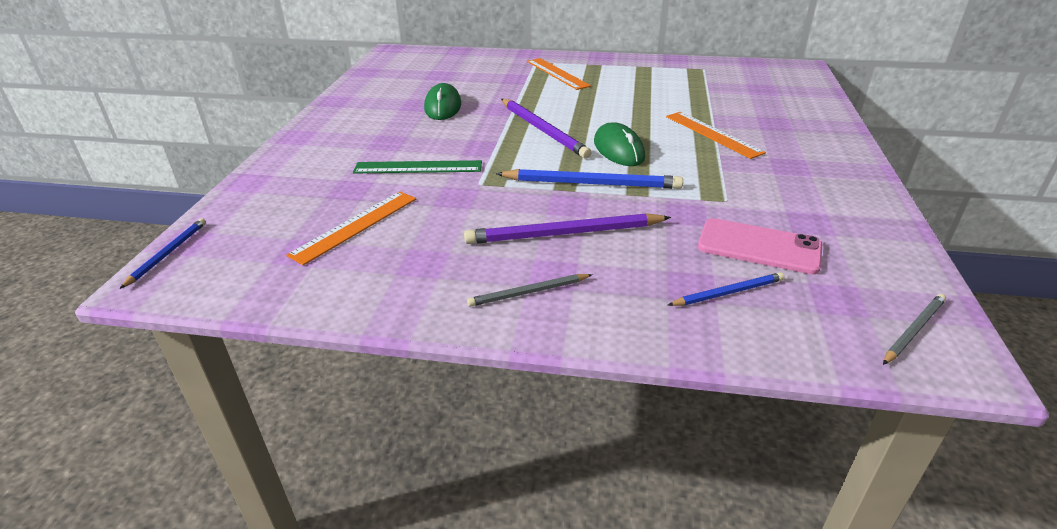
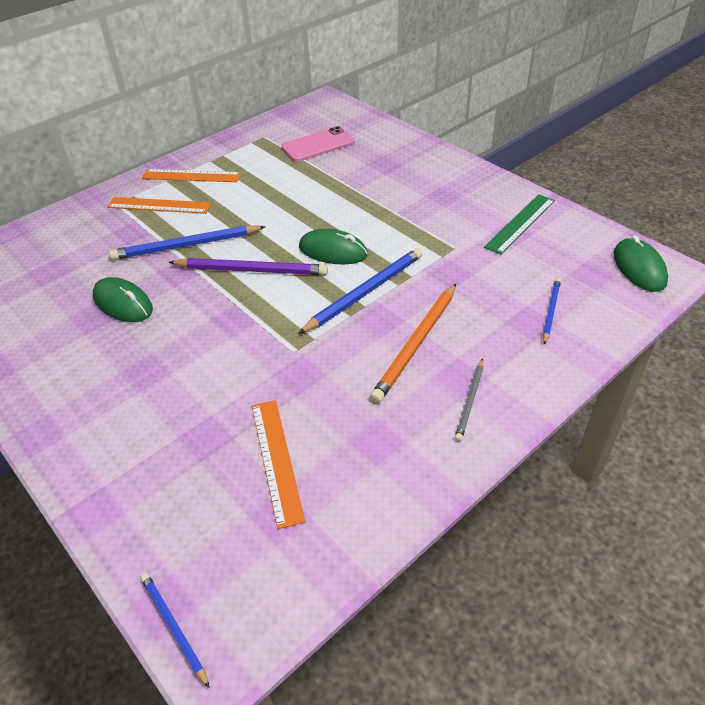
camera: 50 degrees left, 10 degrees up
green ruler [353,160,482,174] -> green ruler moved to [484,194,555,255]
purple pencil [464,213,671,244] -> orange pencil [370,284,456,403]
orange ruler [666,112,766,159] -> orange ruler moved to [142,169,241,182]
pink phone [698,218,822,274] -> pink phone moved to [281,126,355,162]
grey pencil [883,294,946,365] -> green mouse [613,235,668,292]
none -> blue pencil [109,225,266,260]

